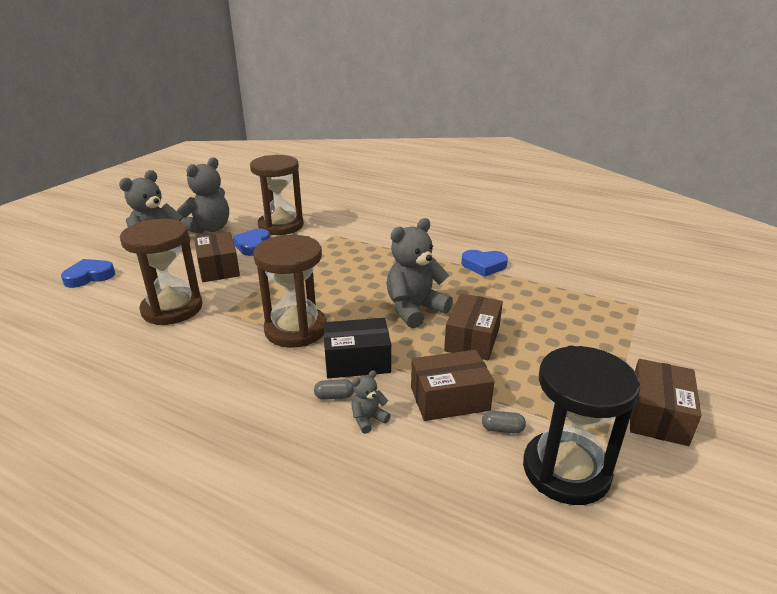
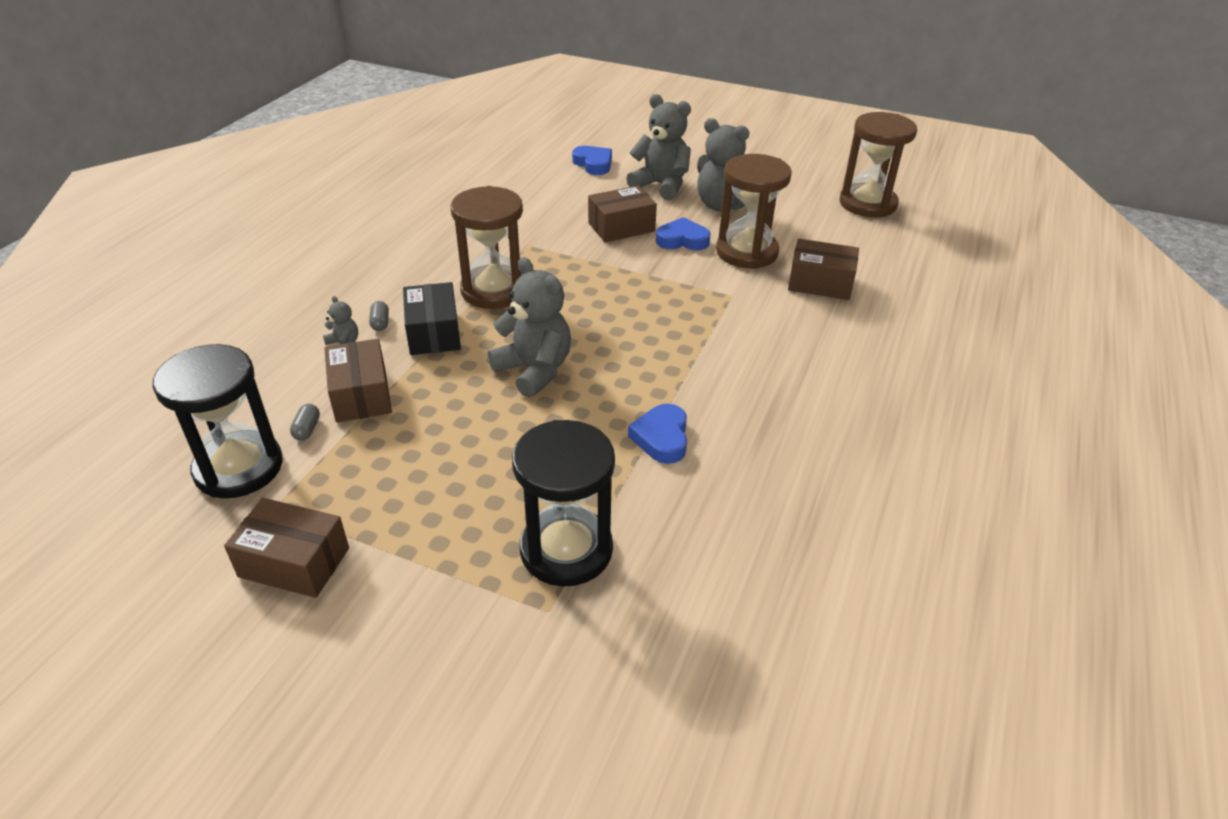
camera: 85 degrees right, 10 degrees up
brown hourglass [120,219,203,325] -> brown hourglass moved to [839,112,917,217]
brown box [444,293,503,360] -> brown box moved to [788,239,859,300]
none -> black hourglass [512,420,615,587]

